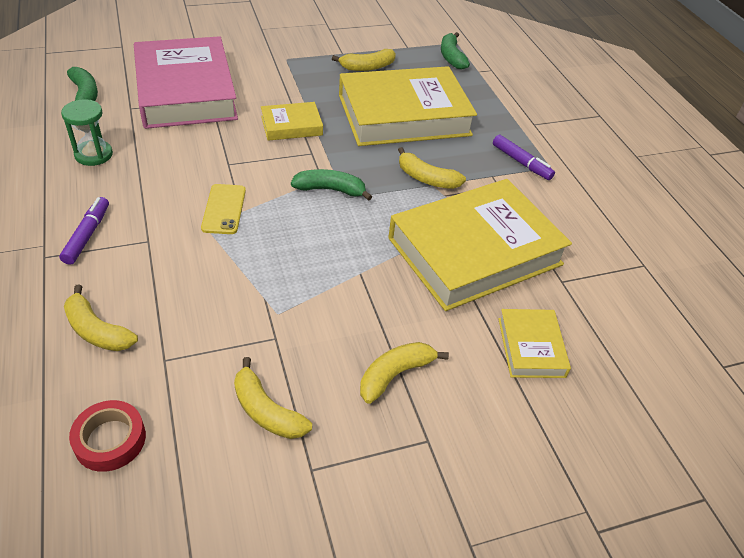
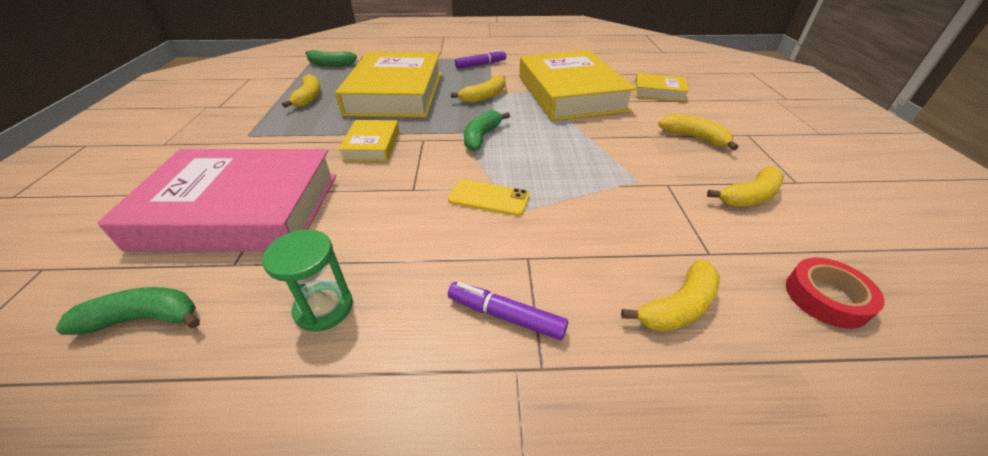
camera: 70 degrees left, 5 degrees down
yellow banana [360,342,449,404] -> yellow banana turned 150 degrees clockwise [658,114,738,150]

